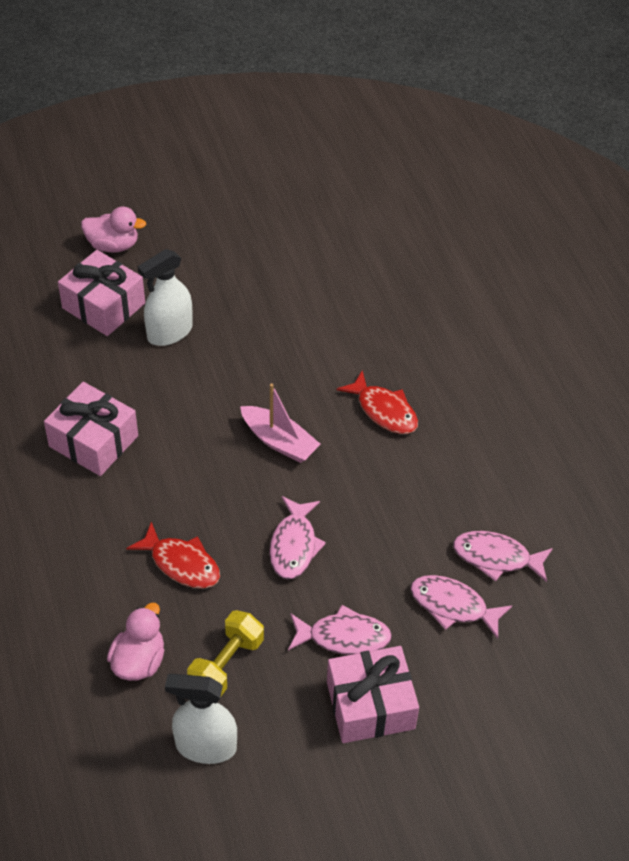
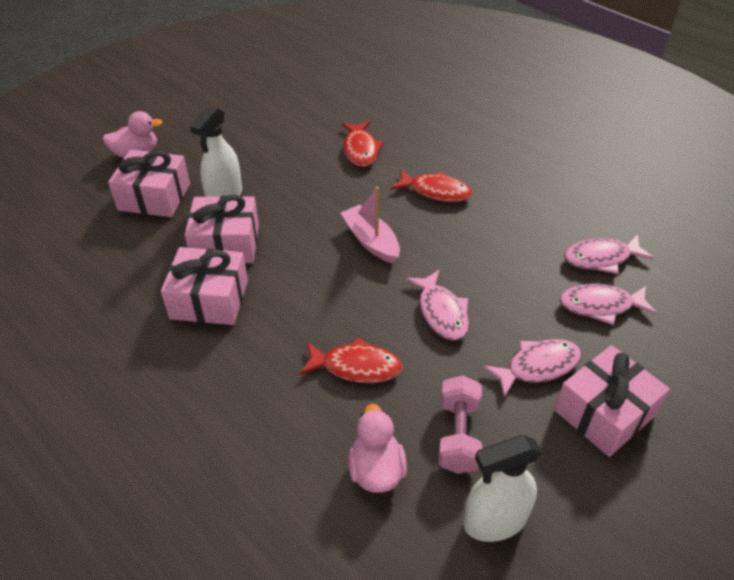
camera: 25 degrees left, 5 degrees down
yellow dumbbell [187,610,264,696] -> pink dumbbell [438,376,482,474]
pink boat [240,383,321,463] -> pink boat turned 135 degrees counterclockwise [341,187,400,263]
none -> pink gift [185,195,259,263]
none -> red fish [342,121,384,167]

